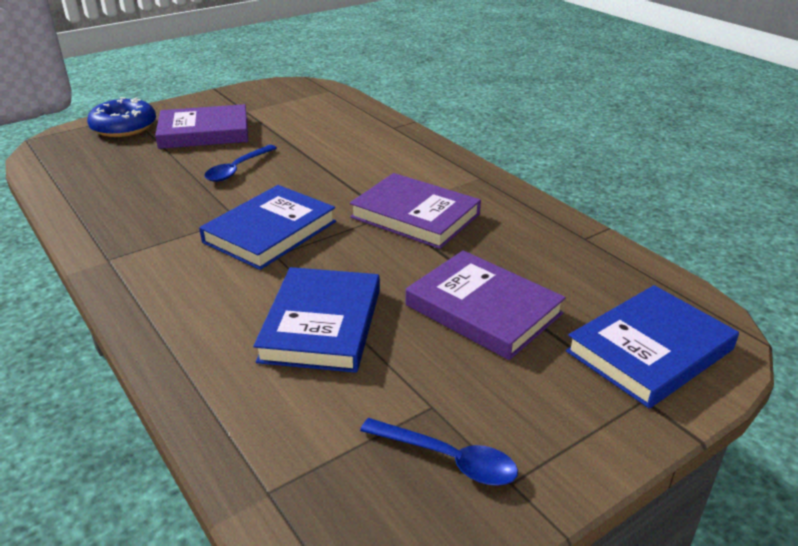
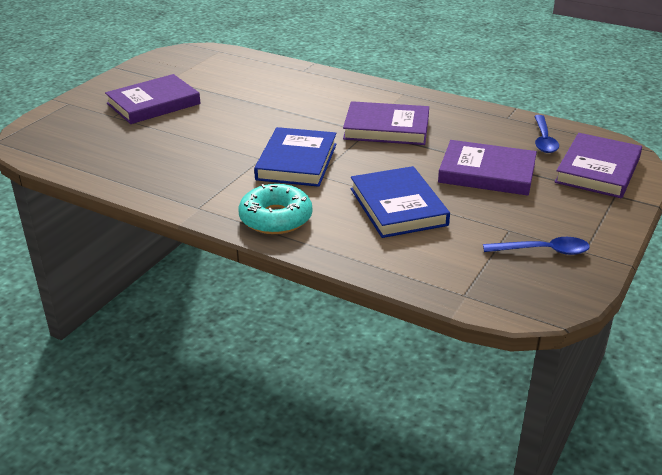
camera: 25 degrees left, 0 degrees up
blue donut [87,97,156,137] -> none
blue spoon [204,145,277,182] -> blue spoon moved to [534,115,559,153]
blue book [566,285,739,408] -> purple book [554,133,642,198]
none -> turquoise donut [239,184,312,234]

